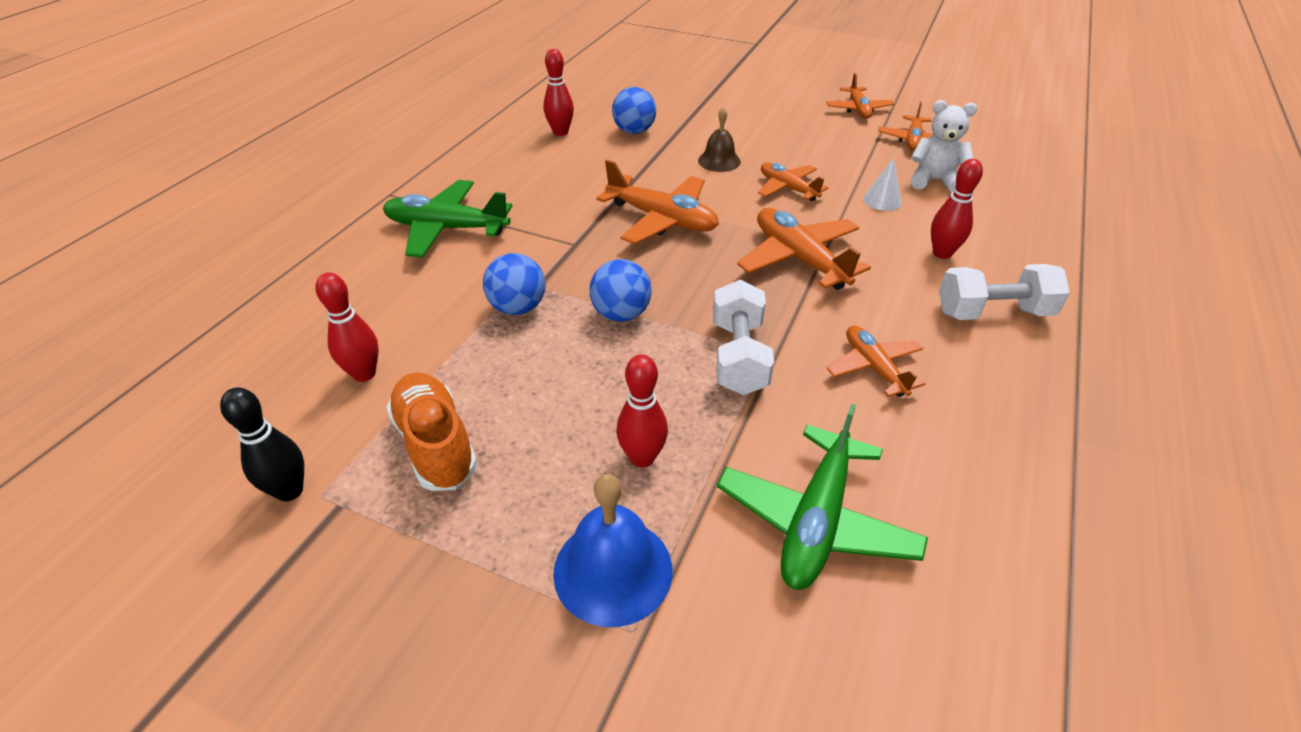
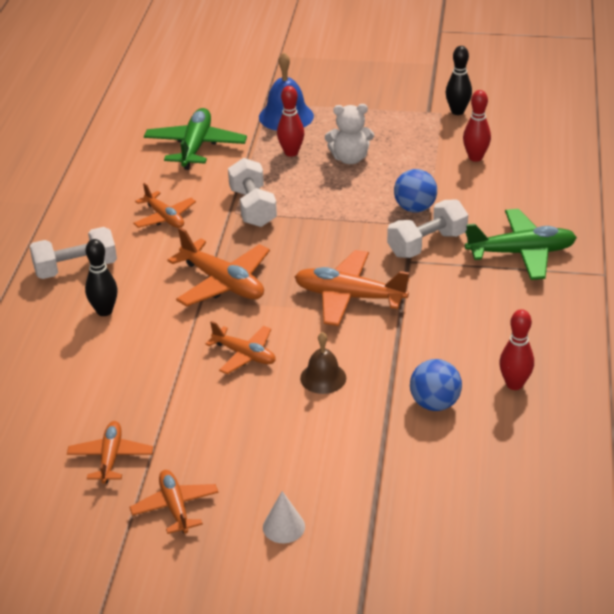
camera: 165 degrees right, 5 degrees down
orange shoe [387,372,477,491] -> none
blue ball [589,259,652,322] -> none
white cone [863,158,902,211] -> white cone moved to [263,491,305,543]
white teddy bear [911,100,977,192] -> white teddy bear moved to [325,104,374,164]
red bowling pin [931,159,983,259] -> black bowling pin [85,239,118,316]
none -> white dumbbell [387,200,468,258]

